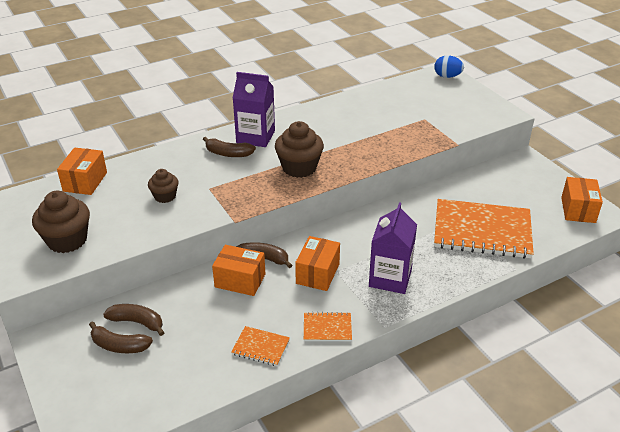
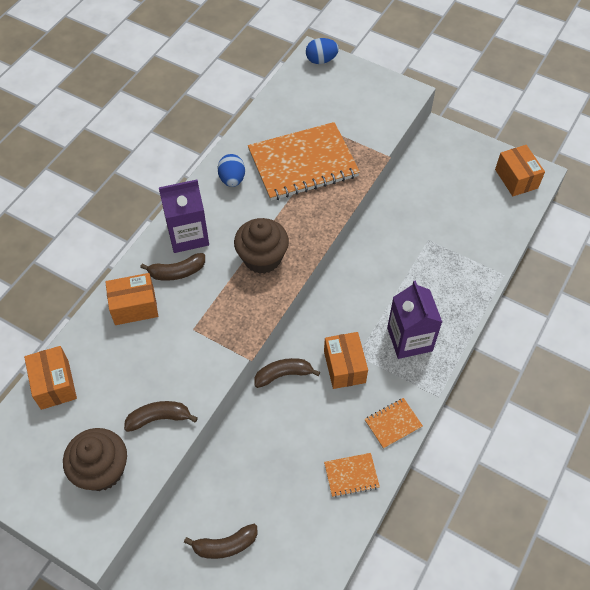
camera: 30 degrees left, 20 degrees up
brown banana [103,304,164,336] -> brown banana moved to [124,401,198,432]
brown cupcake [148,169,178,203] -> none
orange box [212,245,265,296] -> orange box moved to [105,273,158,325]
orange notebook [434,199,534,259] -> orange notebook moved to [248,122,360,201]
none -> blue egg [218,154,245,187]

